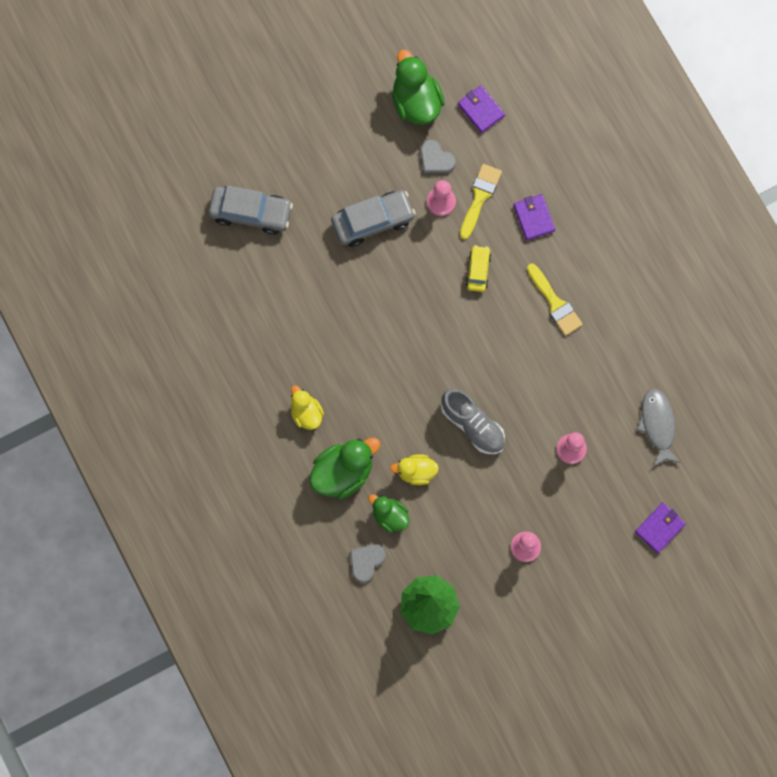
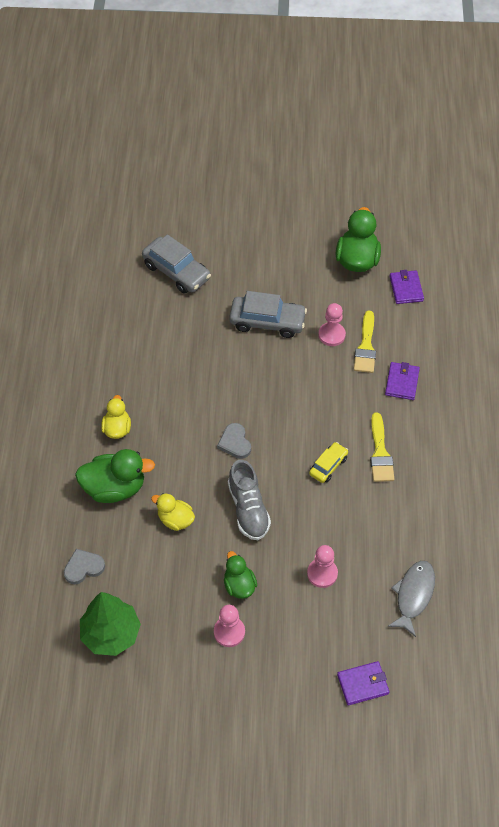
camera: 30 degrees right, 20 degrees down
green duck [368,494,409,532] -> green duck moved to [224,551,257,599]
grey heart [421,140,456,173] -> grey heart moved to [217,423,251,459]
yellow brush [460,164,502,240] -> yellow brush turned 135 degrees clockwise [354,311,376,373]
yellow car [466,245,491,292] -> yellow car moved to [309,442,348,483]

